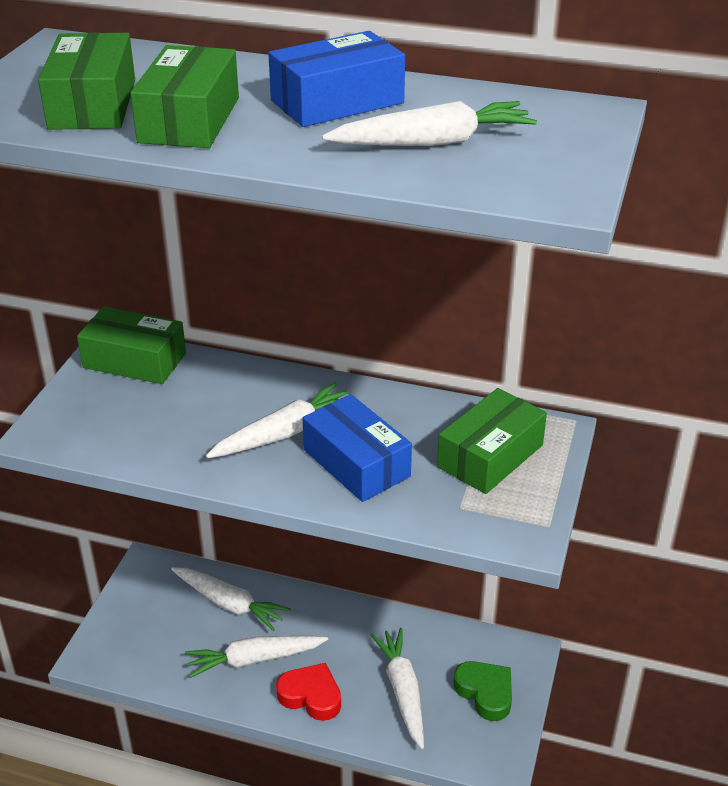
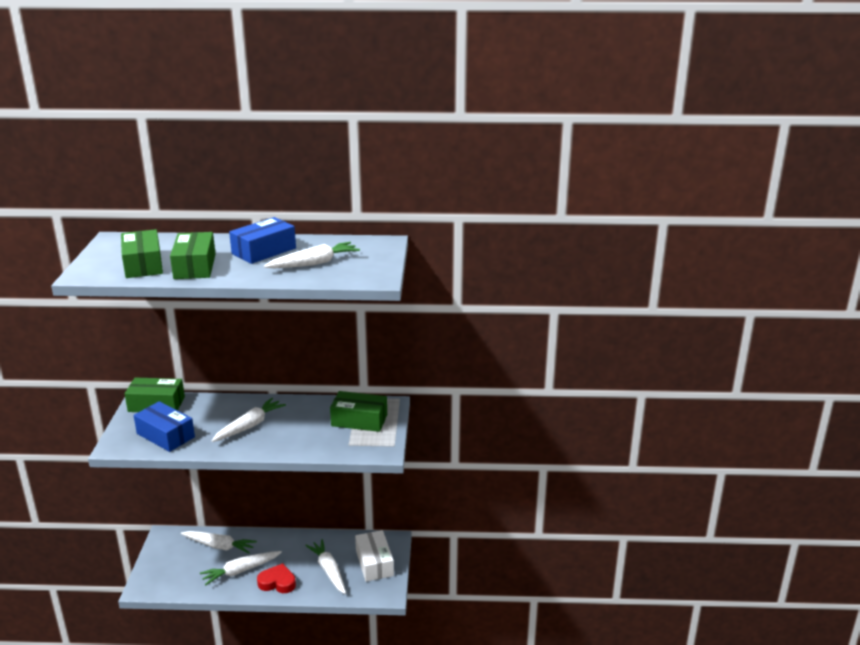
camera: 15 degrees left, 10 degrees down
blue box [302,394,412,502] -> blue box moved to [134,401,195,452]
green box [437,388,547,494] -> green box turned 75 degrees clockwise [330,391,387,432]
green heart [453,661,512,721] -> white box [355,530,394,582]

